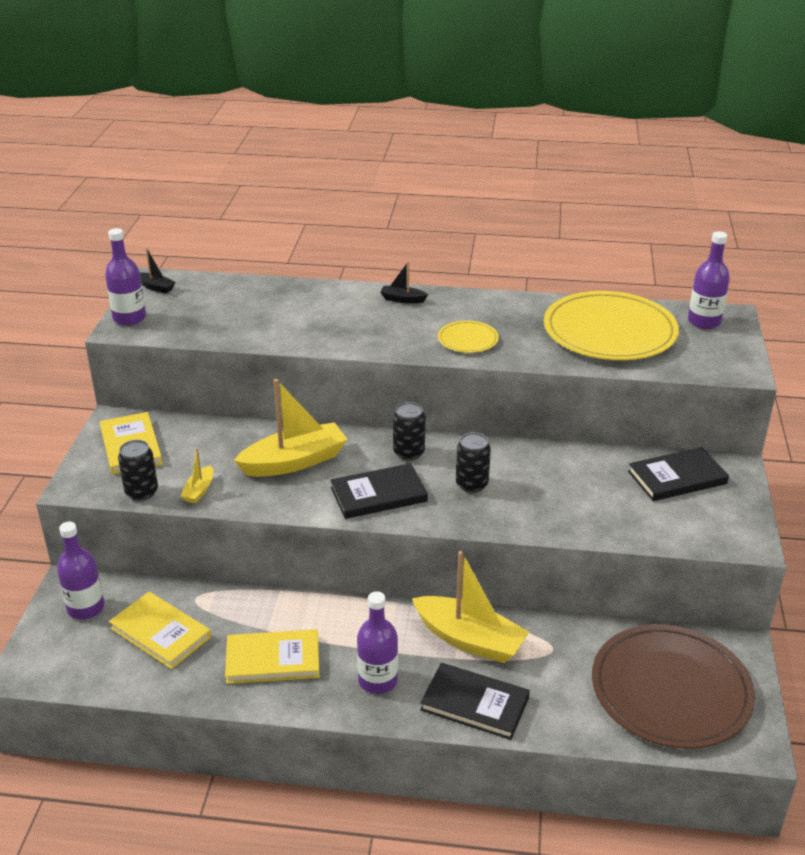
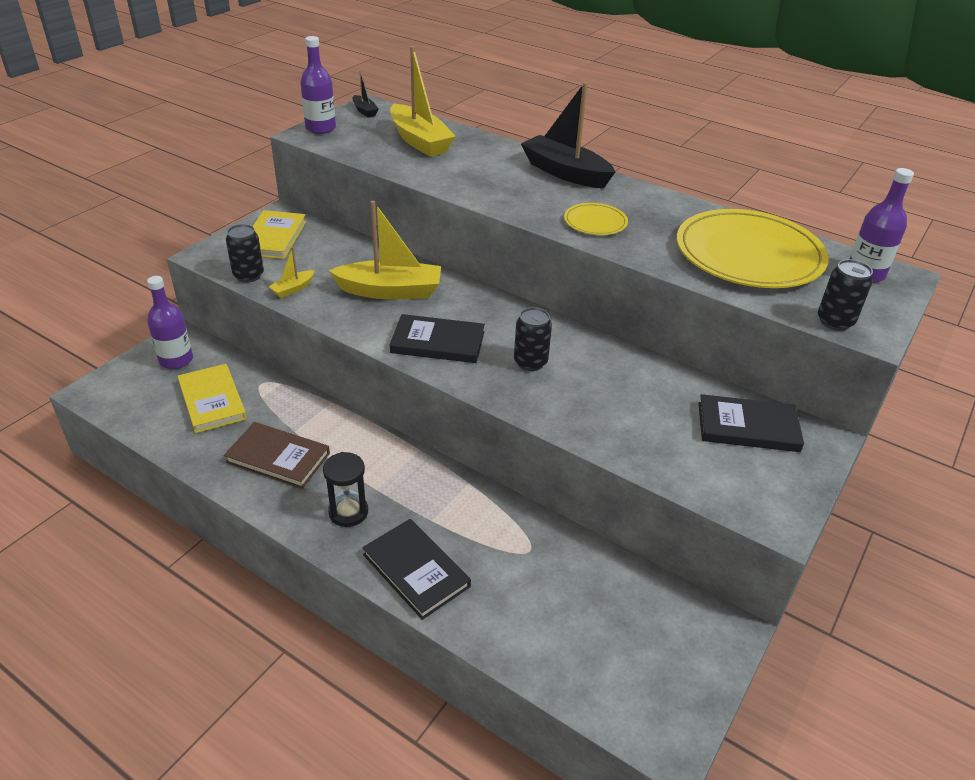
camera: 25 degrees right, 5 degrees up
yellow book [225,629,320,684] -> brown book [224,422,330,489]
purple bottle [357,591,398,694] -> black hourglass [323,452,368,527]
black boat [380,261,428,303] -> black boat [521,82,615,188], size x2.17
black can [393,402,425,461] -> black can moved to [818,259,873,331]
yellow boat [412,551,529,663] -> yellow boat moved to [390,46,456,157]
brown plate [592,624,755,749] -> none

